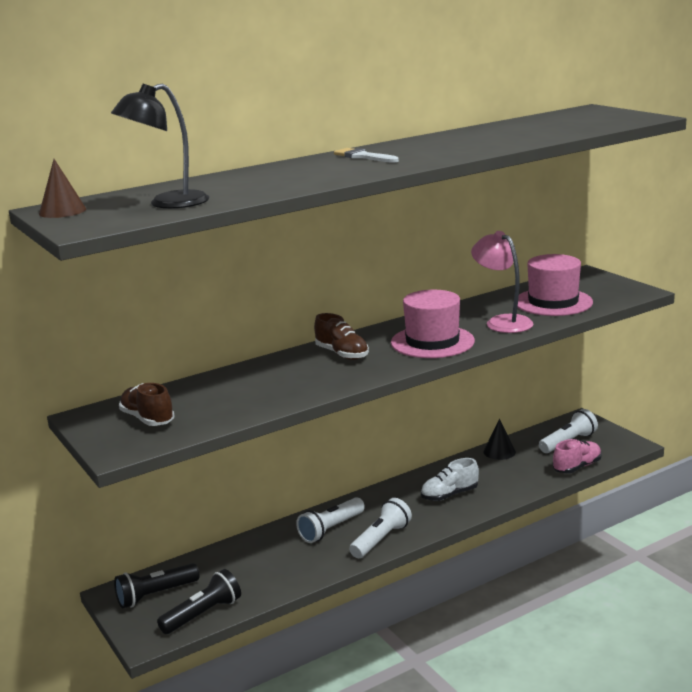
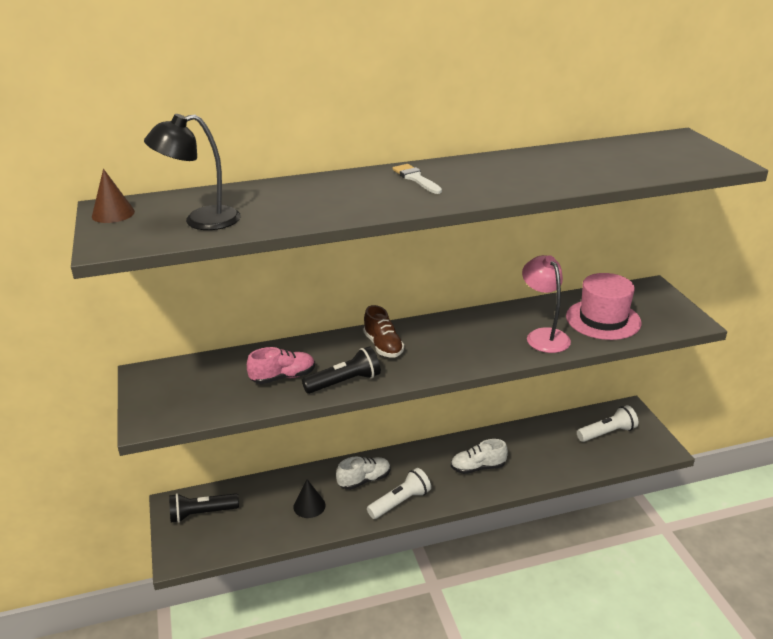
camera: 15 degrees right, 10 degrees up
brown shoe [119,383,175,426] -> none
black flashlight [157,569,241,634] -> black flashlight moved to [302,346,381,394]
white flashlight [296,497,365,543] -> white shoe [336,457,390,490]
pink hat [391,290,475,358] -> none
black cone [483,419,516,460] -> black cone moved to [293,479,326,518]
pink shoe [553,439,602,473] -> pink shoe moved to [247,347,315,384]

